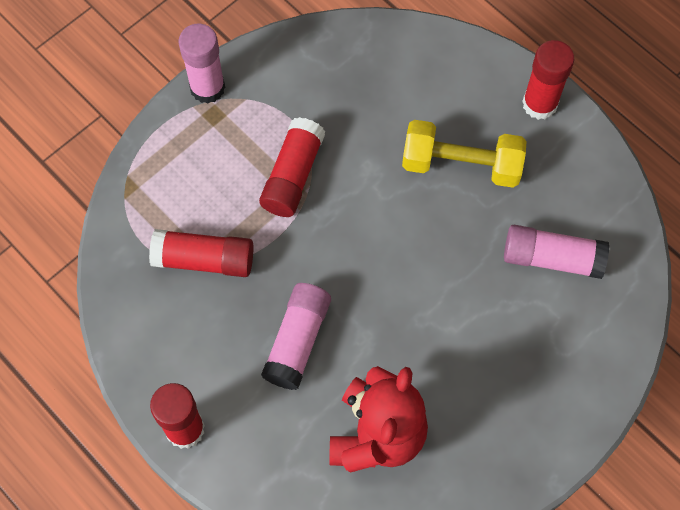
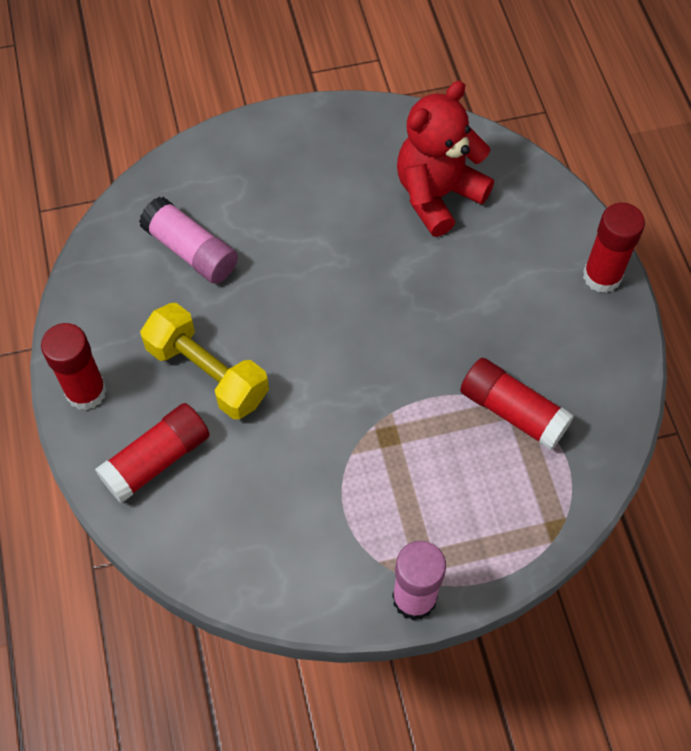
camera: 150 degrees left, 5 degrees down
red glue stick [259,117,325,217] -> red glue stick moved to [95,403,210,504]
pink glue stick [261,283,331,390] -> none

